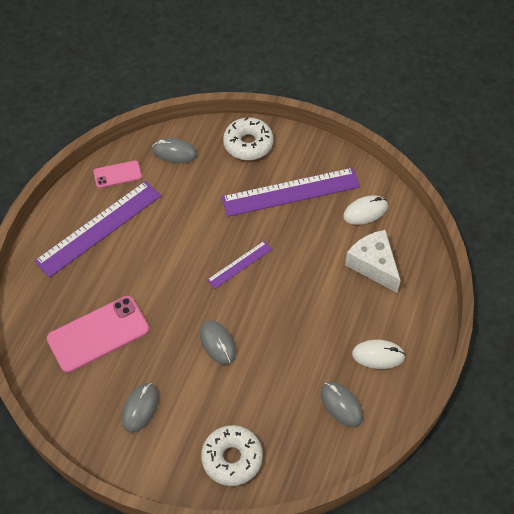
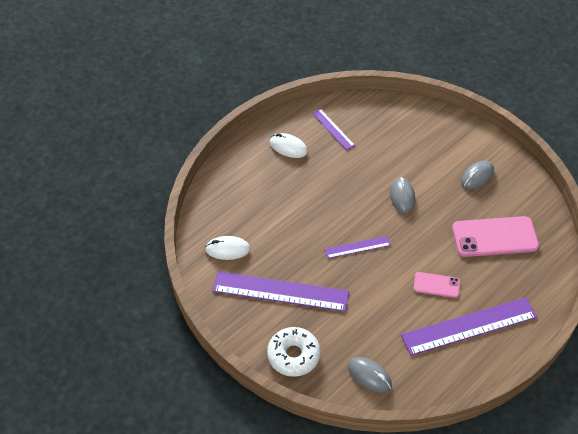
camera: 155 degrees left, 5 degrees down
pink phone [94,160,142,188] -> pink phone moved to [413,272,460,298]
white donut [201,425,263,486] -> none
grey mouse [321,382,363,427] -> purple ruler [312,109,355,150]
white cheese [345,230,401,293] -> none

